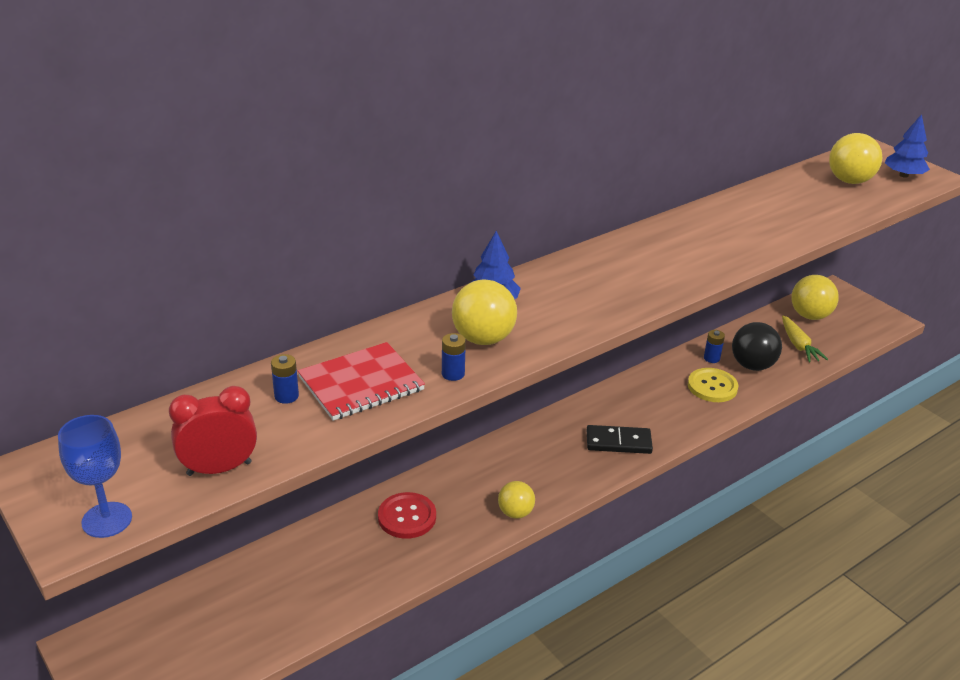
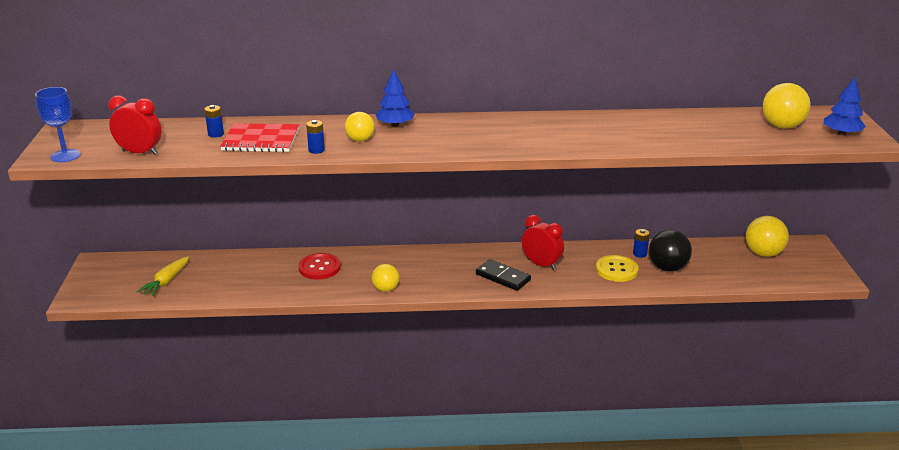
camera: 35 degrees right, 5 degrees down
yellow ball [452,280,517,345] -> yellow ball [345,112,375,142], size x0.64
yellow carrot [782,316,828,362] -> yellow carrot moved to [137,256,189,296]
none -> red clock [522,215,564,271]

